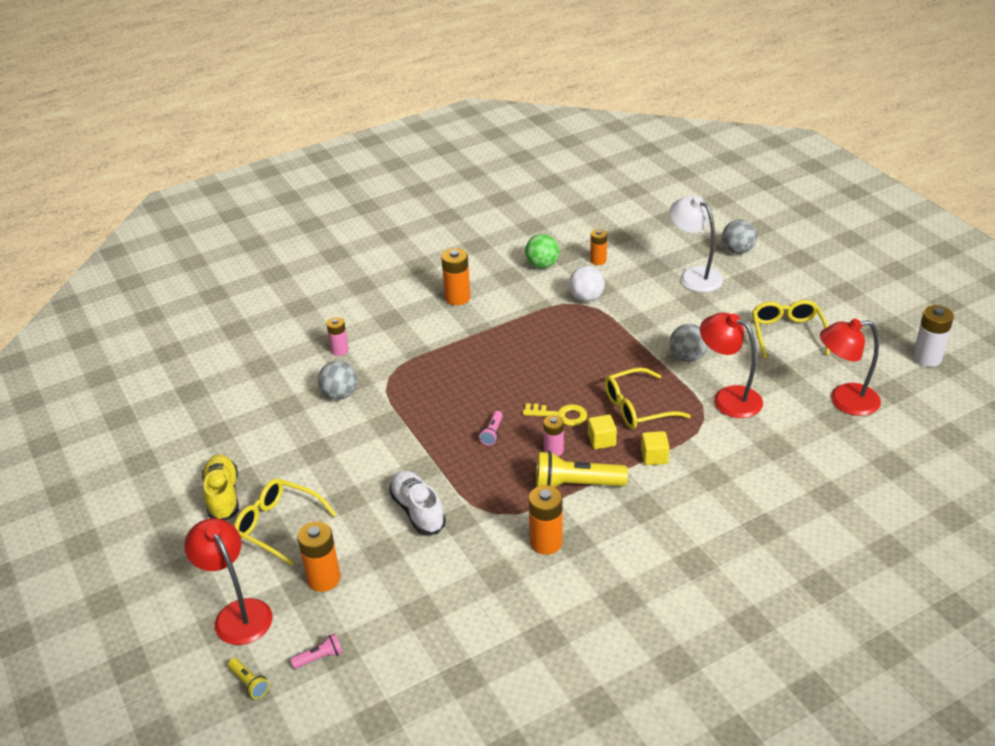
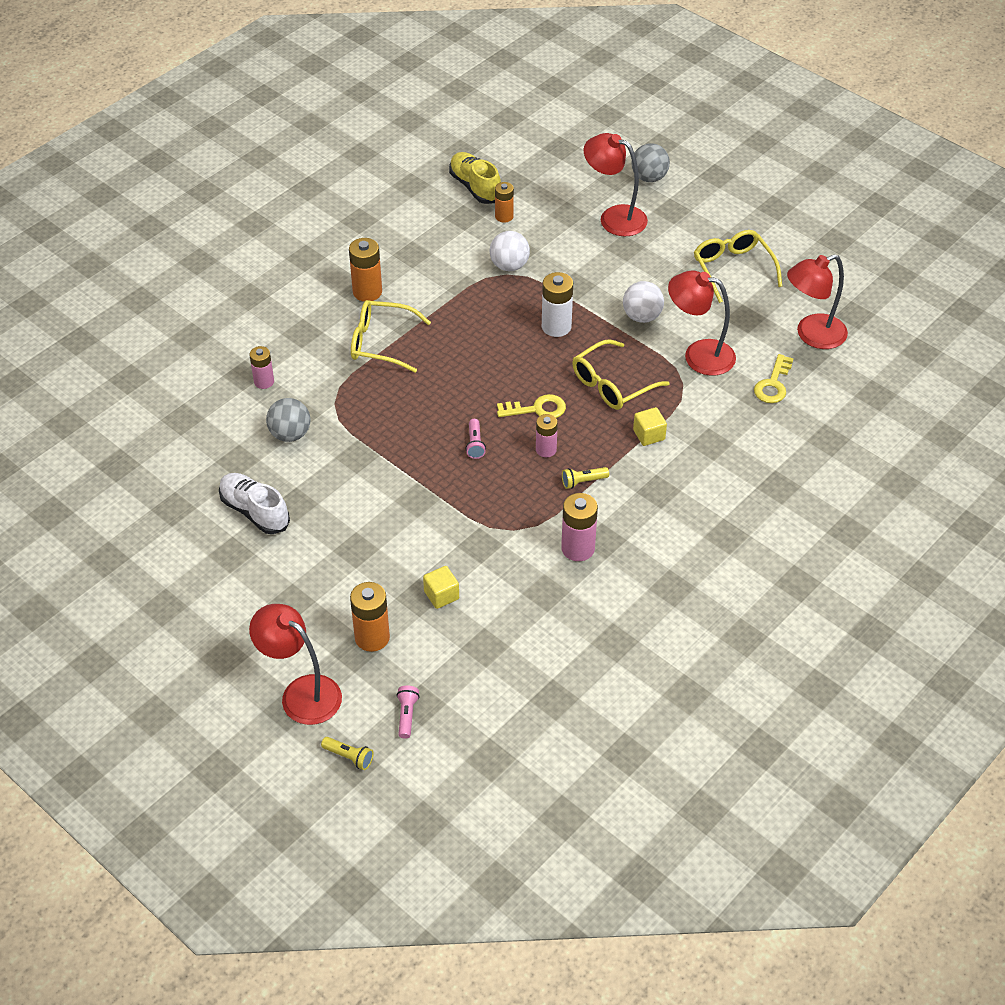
camera: 20 degrees left, 10 degrees up
yellow shoe [202,455,239,521] -> yellow shoe moved to [449,152,501,204]
yellow glasses [234,479,336,566] -> yellow glasses moved to [351,300,431,373]
pink flashlight [290,633,343,669] -> pink flashlight turned 45 degrees counterclockwise [397,685,420,739]
white shoe [389,470,446,535] -> white shoe moved to [219,473,290,534]
green ball [525,234,559,268] -> none
orange battery [529,485,563,555] -> pink battery [561,493,598,561]
yellow flashlight [536,451,628,487] -> yellow flashlight [562,467,609,489], size x0.49
yellow cube [588,414,617,449] -> yellow cube moved to [423,566,459,609]
white lamp [669,196,723,292] -> red lamp [584,133,648,236]
grey ball [670,324,708,362] -> white ball [623,281,664,323]
white battery [913,305,954,367] -> white battery moved to [542,272,573,337]
none -> yellow key [754,354,794,403]

